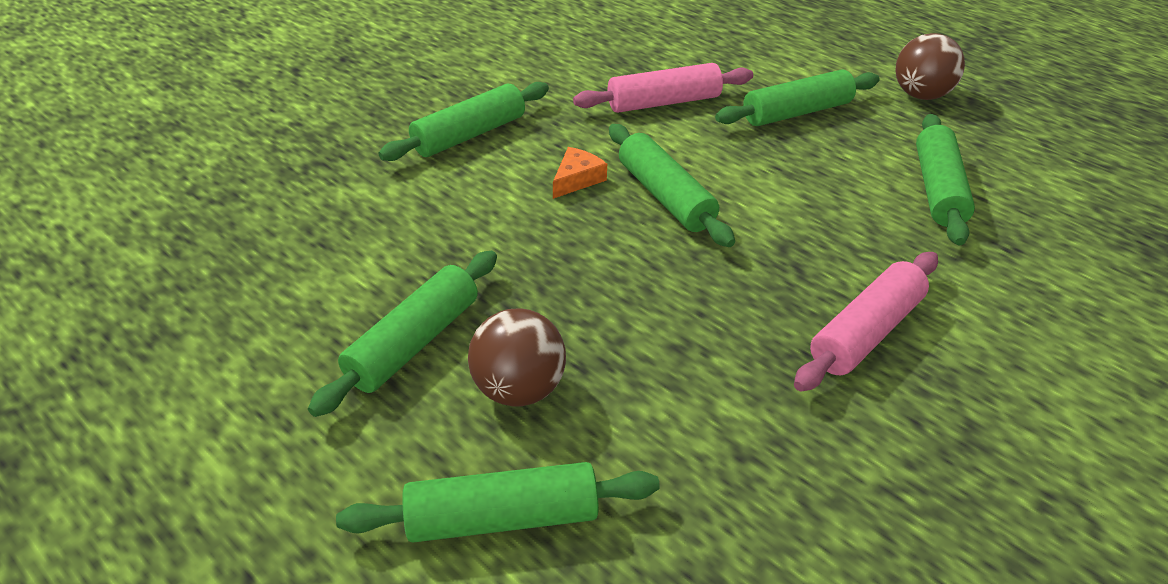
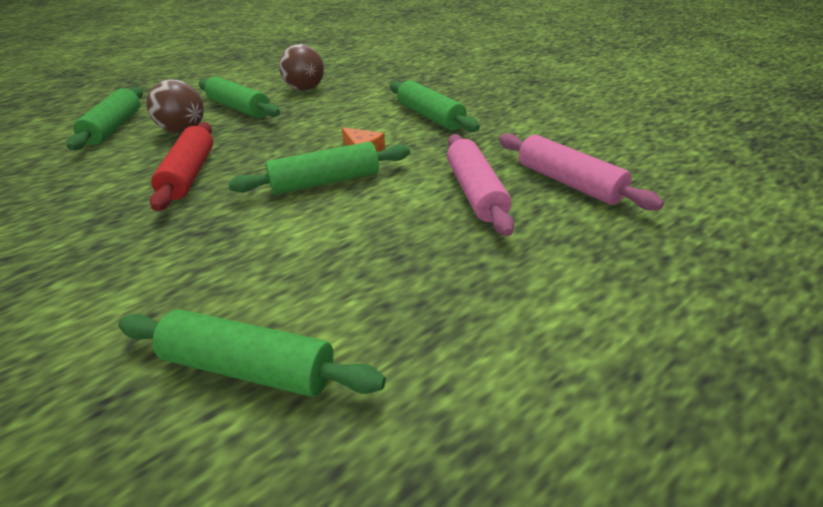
camera: 100 degrees right, 5 degrees down
green rolling pin [715,69,880,126] -> none
pink rolling pin [794,252,938,391] -> pink rolling pin moved to [499,134,664,210]
brown ball [896,33,965,100] -> brown ball moved to [279,44,324,91]
none -> red rolling pin [150,122,213,211]

